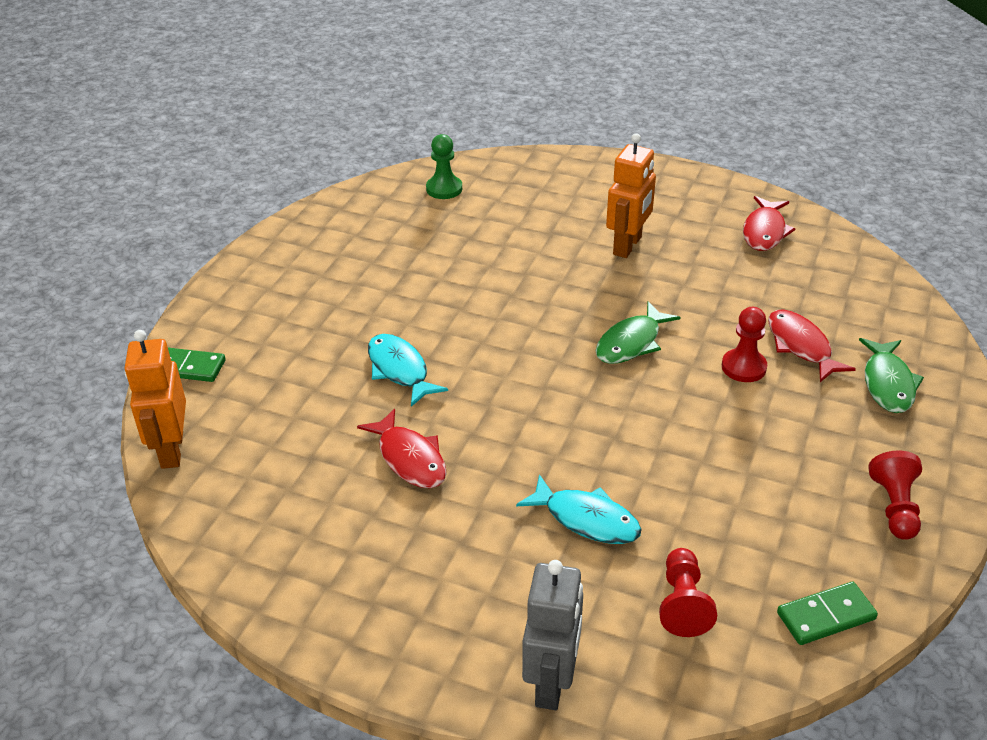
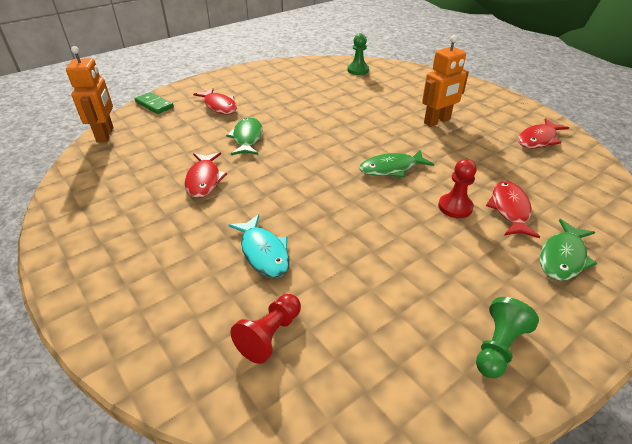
camera: 30 degrees right, 0 degrees up
orange robot [125,330,186,469] -> orange robot turned 150 degrees clockwise [66,46,114,143]
turquoise fish [368,334,448,407] -> green fish [226,117,262,155]
grey robot [522,560,583,710] -> none
green domino [777,582,878,645] -> none
red pawn [868,450,922,540] -> green pawn [476,297,539,378]
none -> red fish [193,88,237,114]

